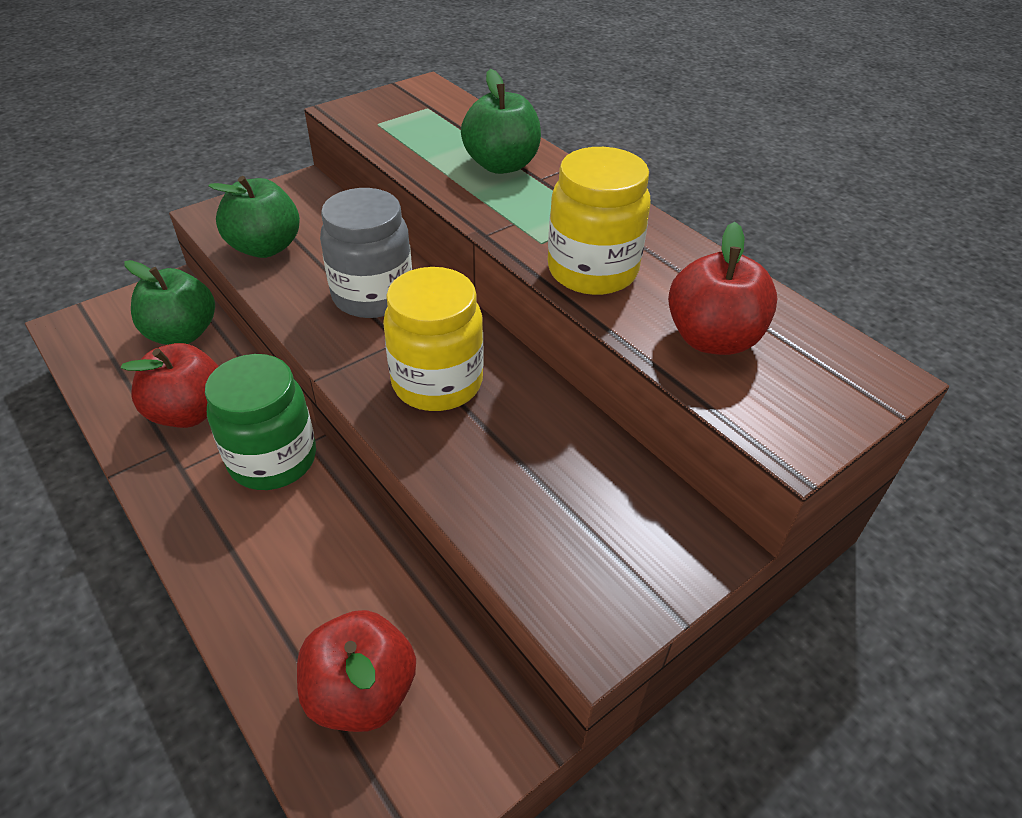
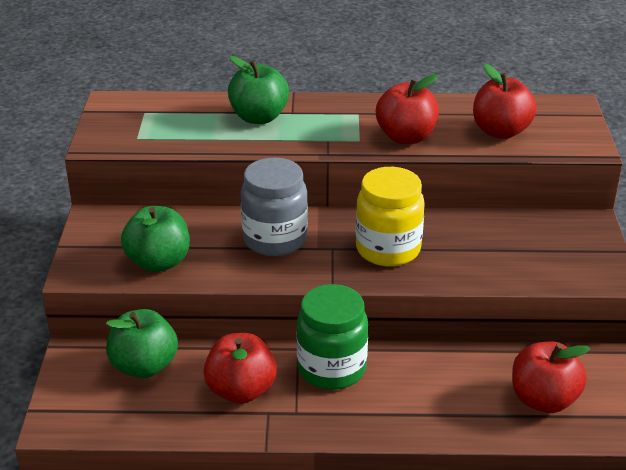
camera: 50 degrees left, 10 degrees down
yellow jar [548,147,651,295] -> red apple [376,74,439,144]

